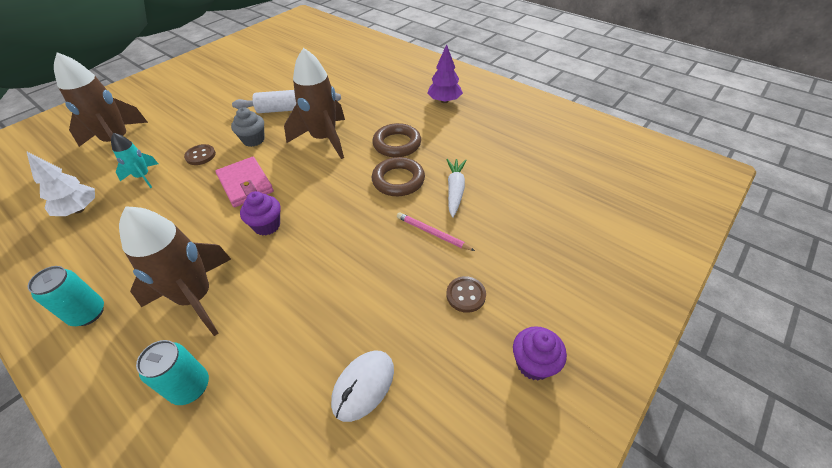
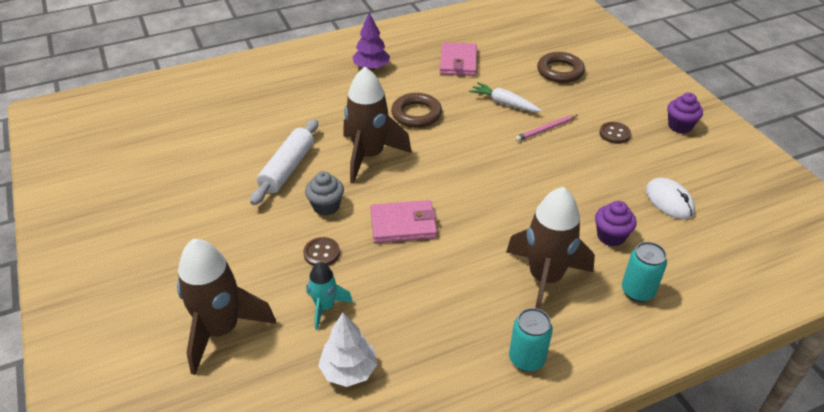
camera: 65 degrees left, 5 degrees down
purple cupcake [240,191,281,236] -> purple cupcake moved to [595,201,636,246]
brown ring [372,157,425,196] -> brown ring moved to [537,52,585,83]
none -> pink wallet [440,42,477,76]

